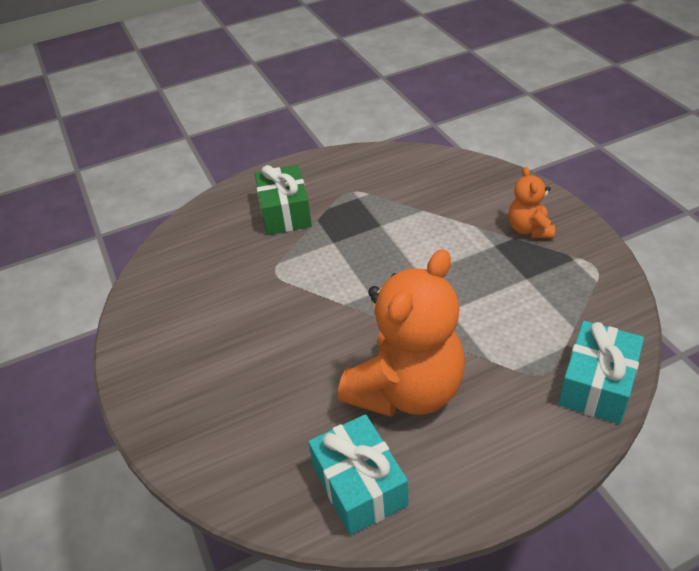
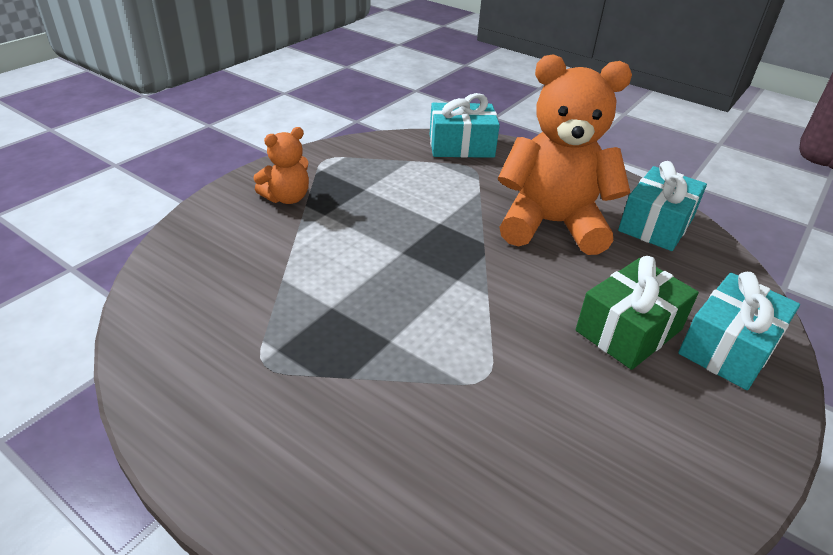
camera: 125 degrees left, 5 degrees down
green gift [255,165,312,235] -> green gift moved to [576,256,699,370]
none -> turquoise gift [678,272,800,390]

